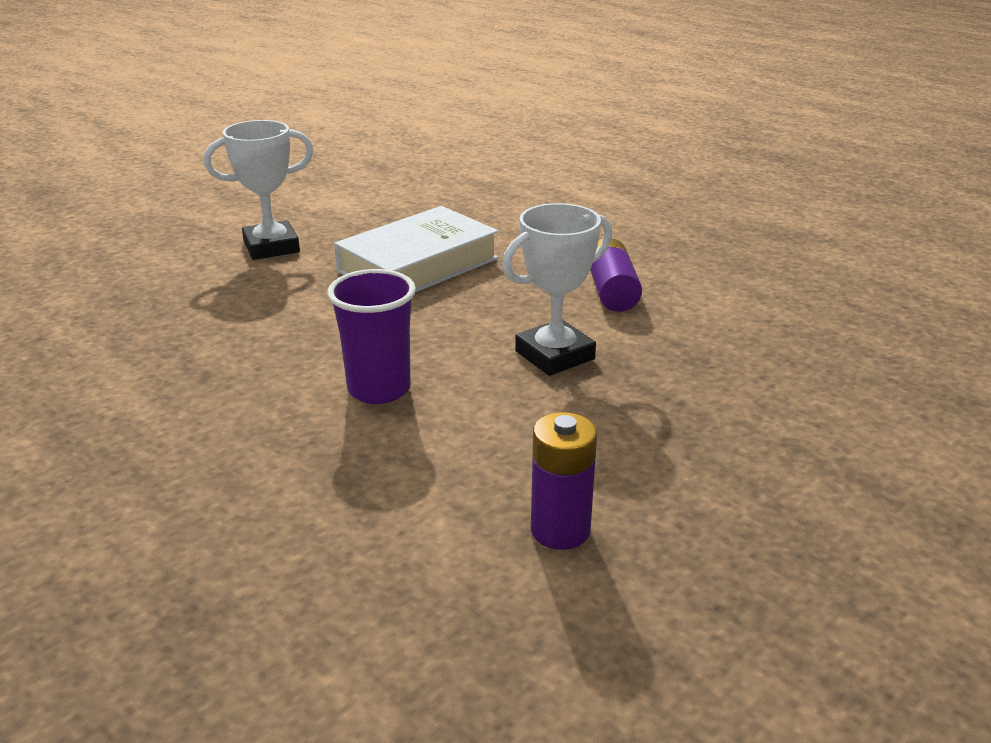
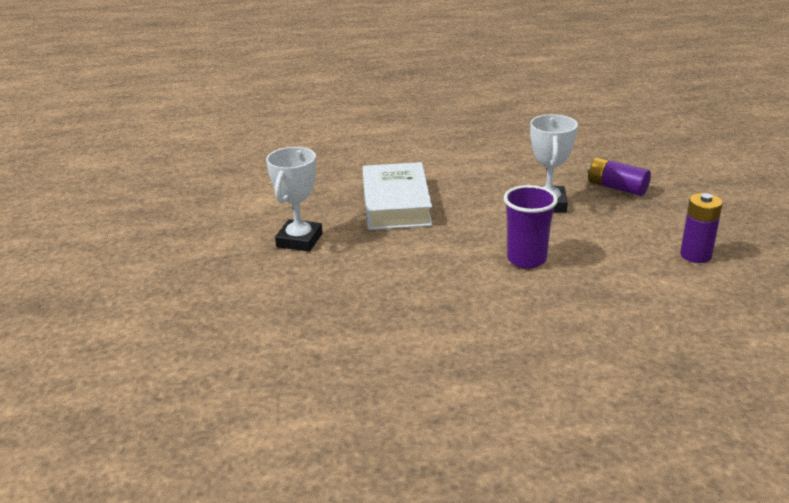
camera: 50 degrees left, 0 degrees up
purple battery [590,238,642,312] -> purple battery moved to [588,157,651,196]

